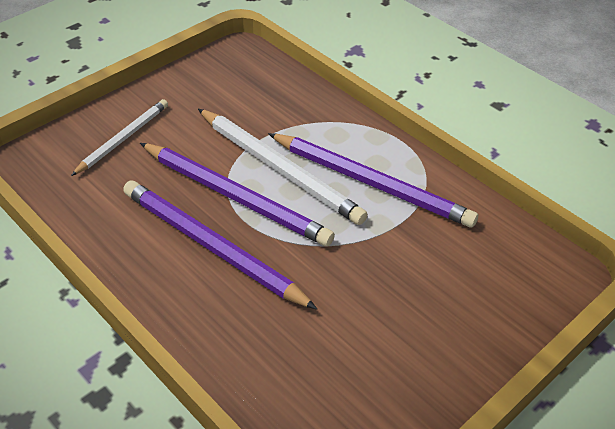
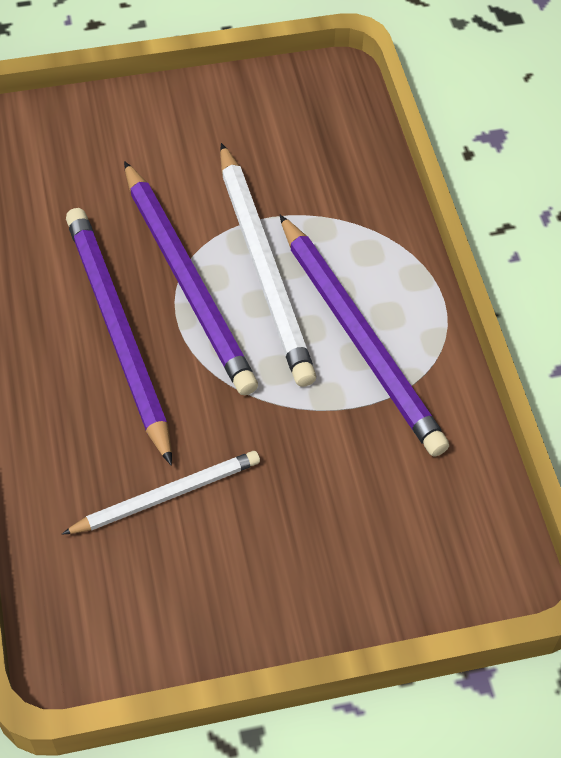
camera: 30 degrees right, 10 degrees up
white pencil [71,99,168,176] -> white pencil moved to [62,451,260,534]

